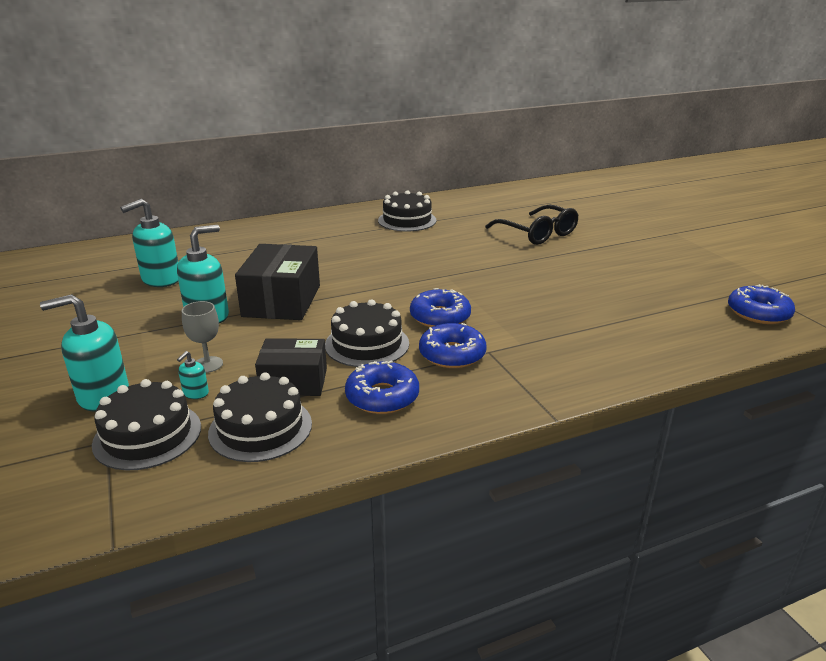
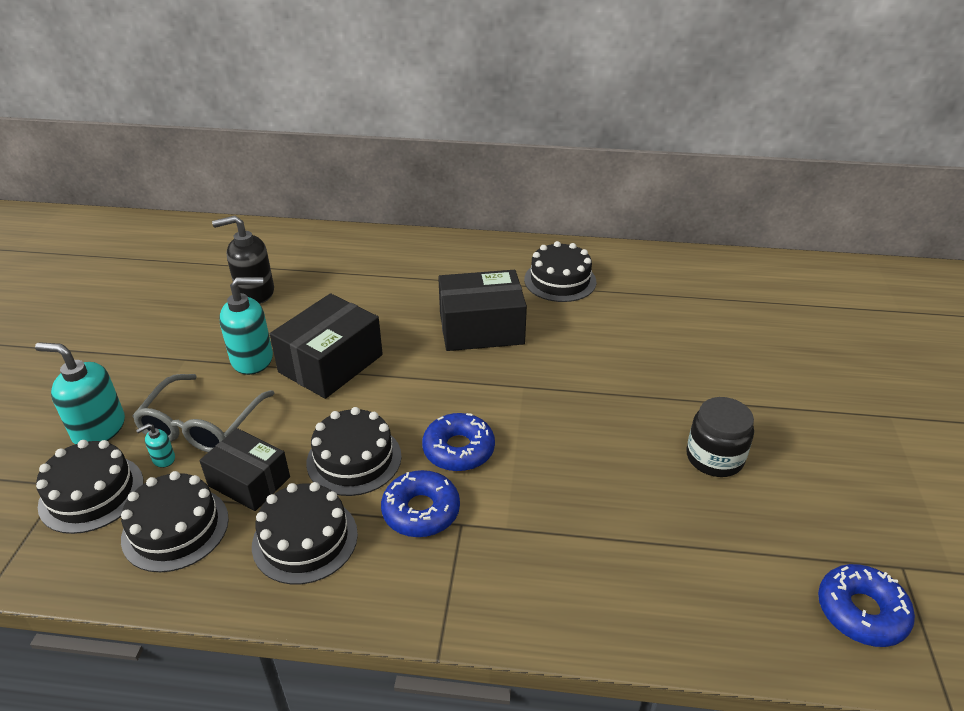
camera: 30 degrees right, 10 degrees up
turquoise soap dispenser [120,199,178,287] -> black soap dispenser [212,216,274,304]
grey goblet [182,301,223,373] -> grey glasses [132,374,275,452]
blue donut [345,360,419,414] -> black cake [252,482,358,584]
black glasses [485,205,579,245] -> none
none -> black box [438,270,527,351]
none -> black jar [686,397,754,477]

